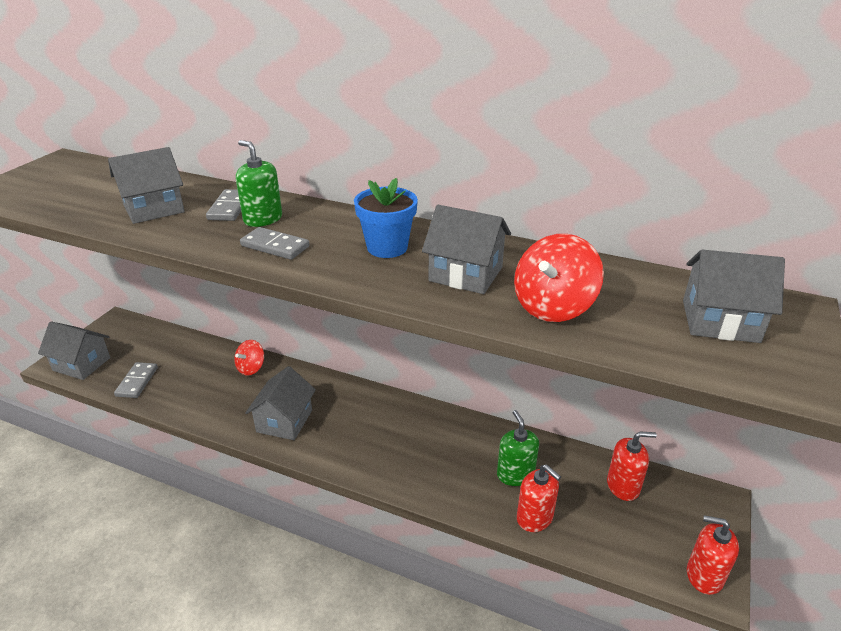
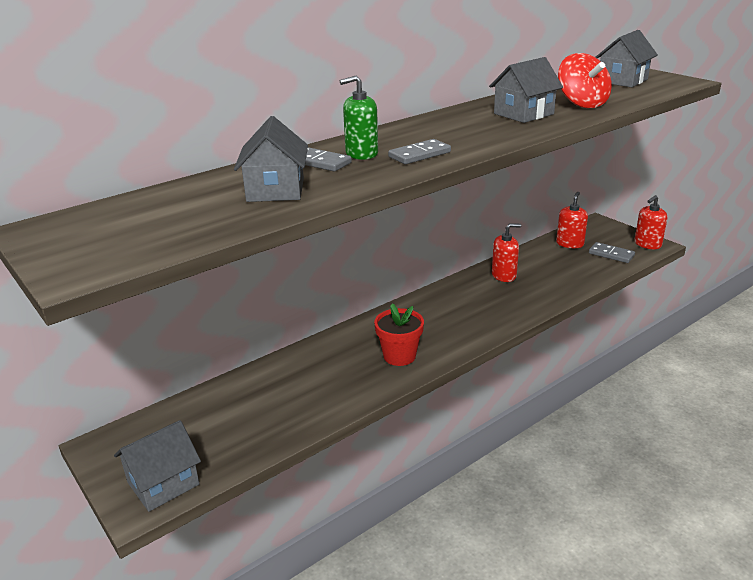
camera: 60 degrees left, 5 degrees down
grey domino [114,362,158,398] -> grey domino moved to [589,242,635,263]
red spinning top [234,340,264,376] -> none
grey house [245,366,316,440] -> red flower pot [374,304,424,366]
blue flower pot [354,178,418,258] -> none
green soap dispenser [497,410,539,486] -> none
red soap dispenser [517,464,561,532] -> red soap dispenser moved to [492,223,521,282]

